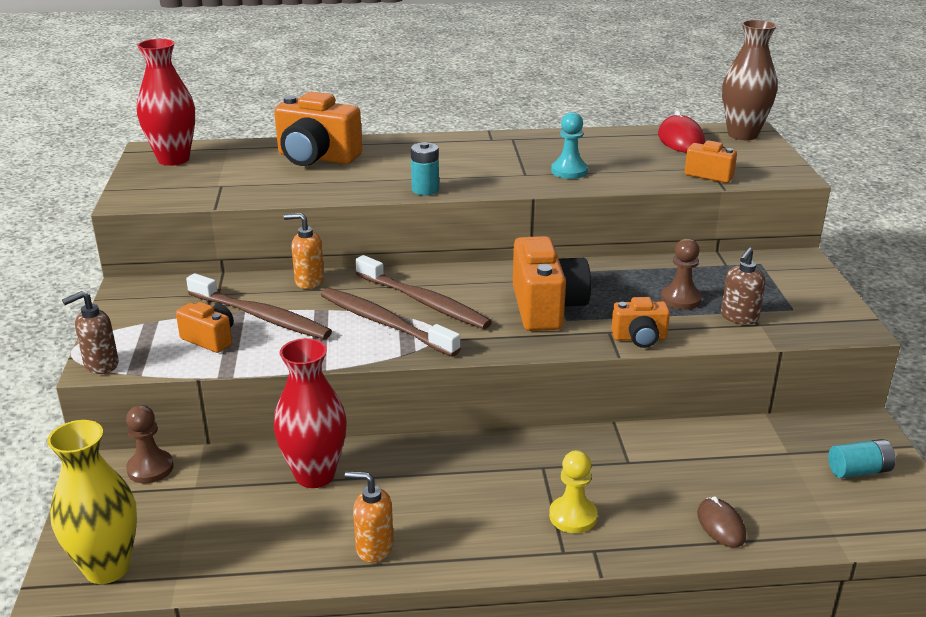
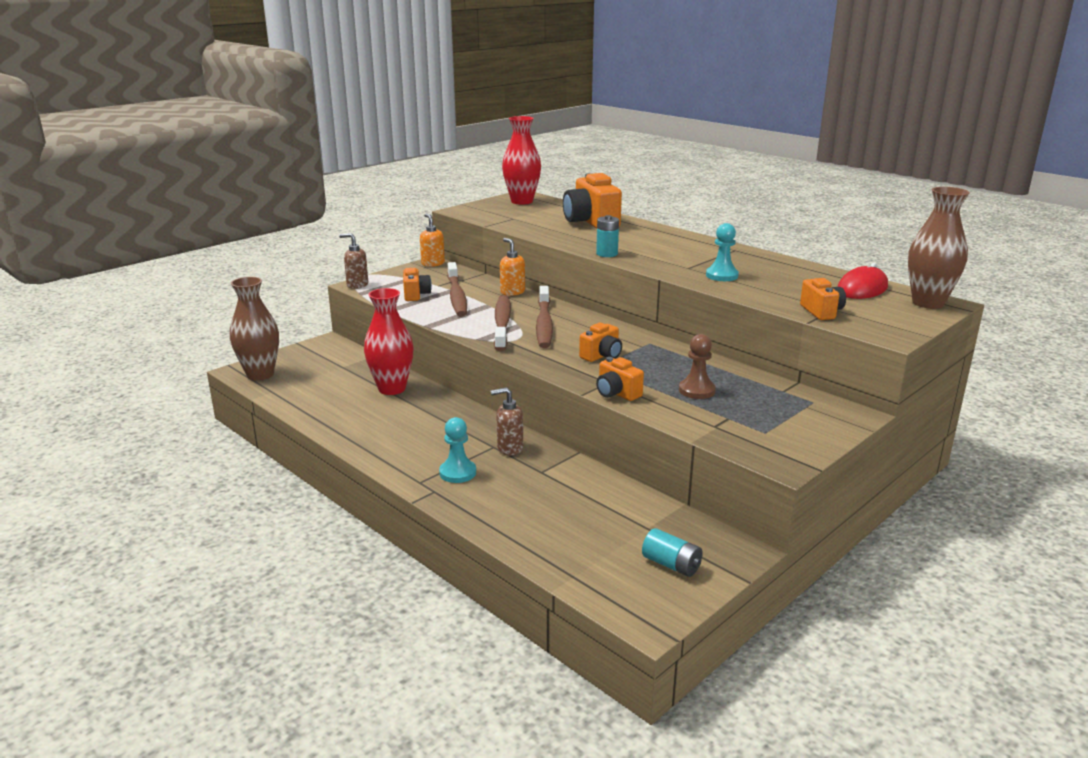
camera: 50 degrees right, 5 degrees down
yellow vase [47,420,137,584] -> brown vase [230,277,279,380]
brown pawn [126,405,174,483] -> none
orange soap dispenser [345,471,394,563] -> orange soap dispenser moved to [420,214,445,267]
orange camera [513,236,591,331] -> orange camera [579,323,622,362], size x0.55
yellow pawn [549,450,598,533] -> turquoise pawn [439,417,476,483]
brown mouse [697,496,746,548] -> none
brown soap dispenser [721,248,765,325] -> brown soap dispenser moved to [491,387,523,455]

